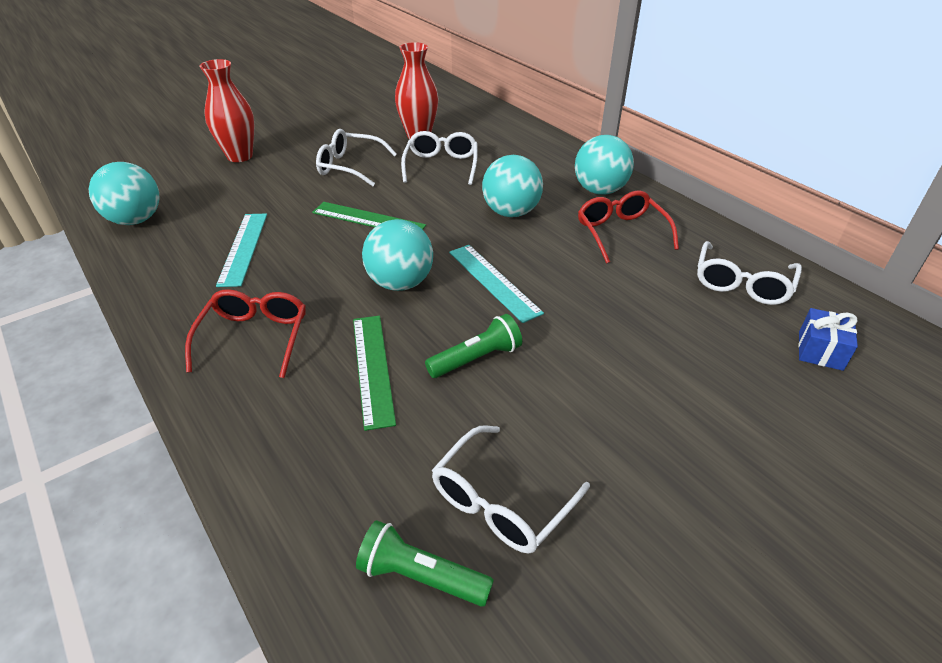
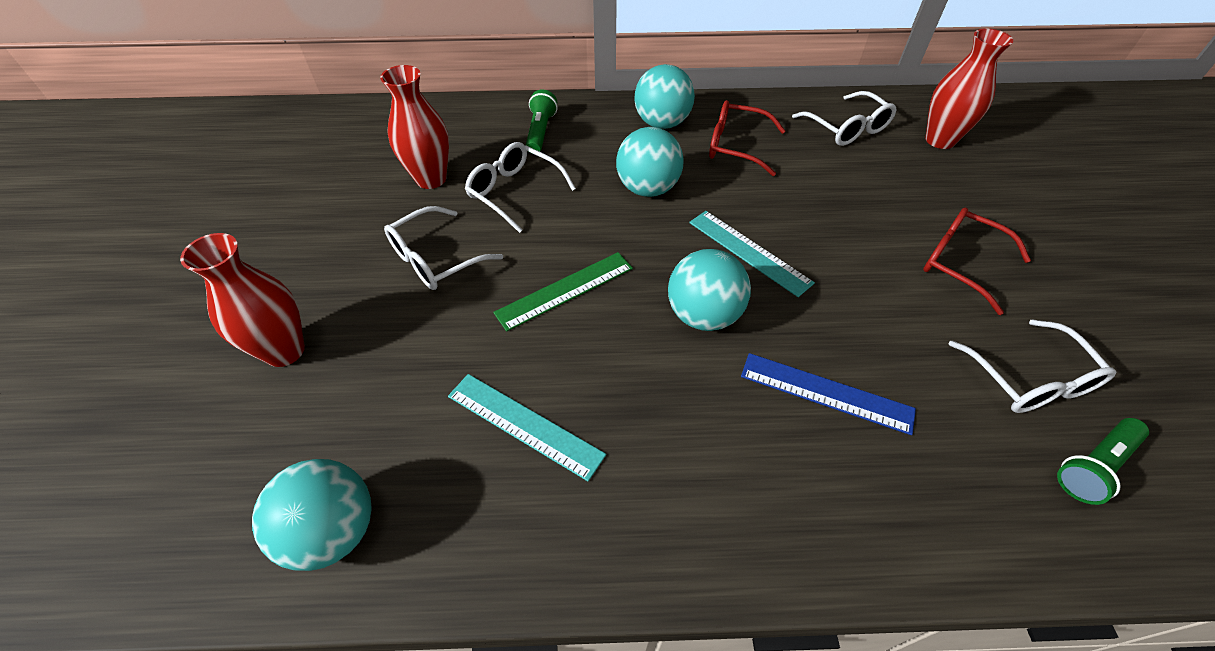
camera: 55 degrees left, 10 degrees up
red glasses [185,289,306,378] -> red glasses moved to [923,208,1031,315]
green ruler [353,316,396,431] -> blue ruler [741,353,916,435]
green flashlight [425,314,522,378] -> green flashlight moved to [526,89,558,154]
turquoise ruler [449,245,544,323] -> turquoise ruler turned 45 degrees clockwise [689,211,815,297]
blue gift [798,308,858,371] -> red vase [925,28,1013,149]

